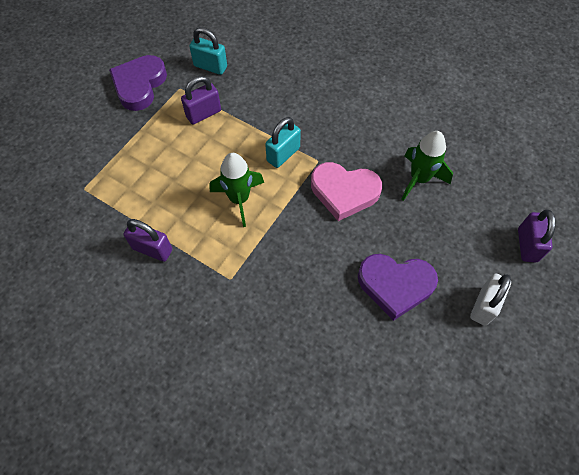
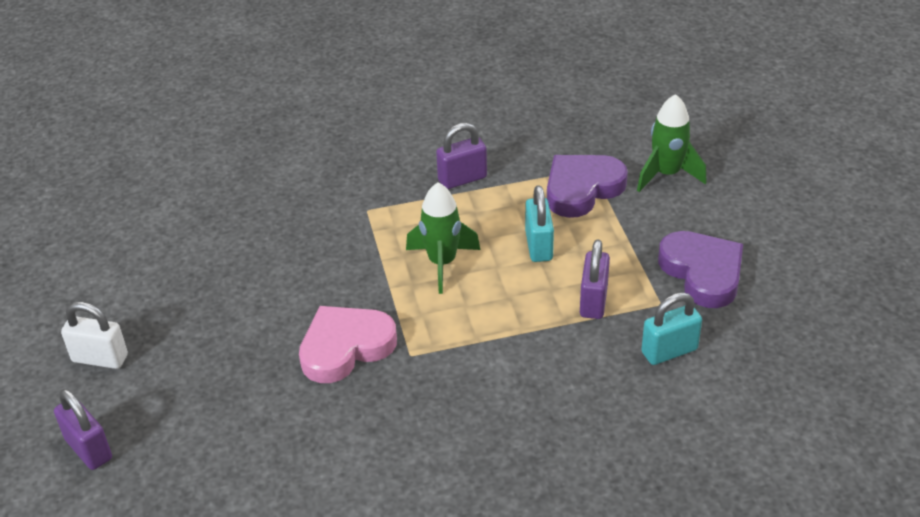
camera: 135 degrees right, 20 degrees down
turquoise padlock [265,117,301,168] -> turquoise padlock moved to [525,185,554,262]
purple heart [358,254,438,321] -> purple heart moved to [547,155,628,218]
green rocket [401,131,453,201] -> green rocket moved to [637,94,707,192]
white padlock [470,273,511,326] -> white padlock turned 60 degrees counterclockwise [61,302,128,369]

